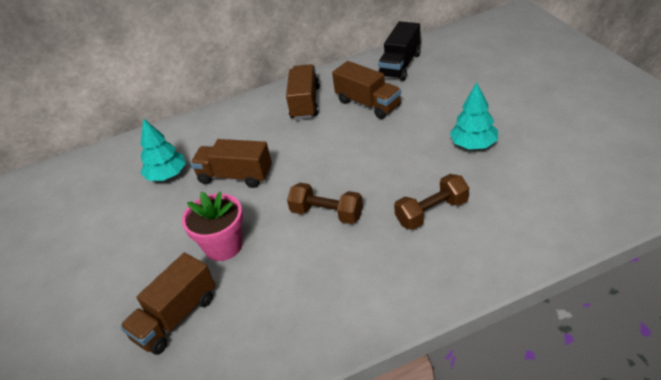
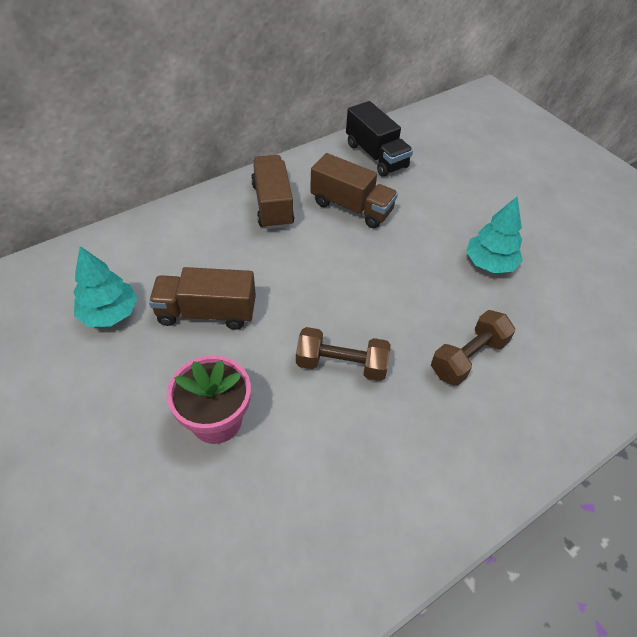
camera: 20 degrees left, 10 degrees up
brown truck [120,253,215,355] -> none
black truck [378,21,421,81] -> black truck turned 45 degrees counterclockwise [346,101,413,177]

